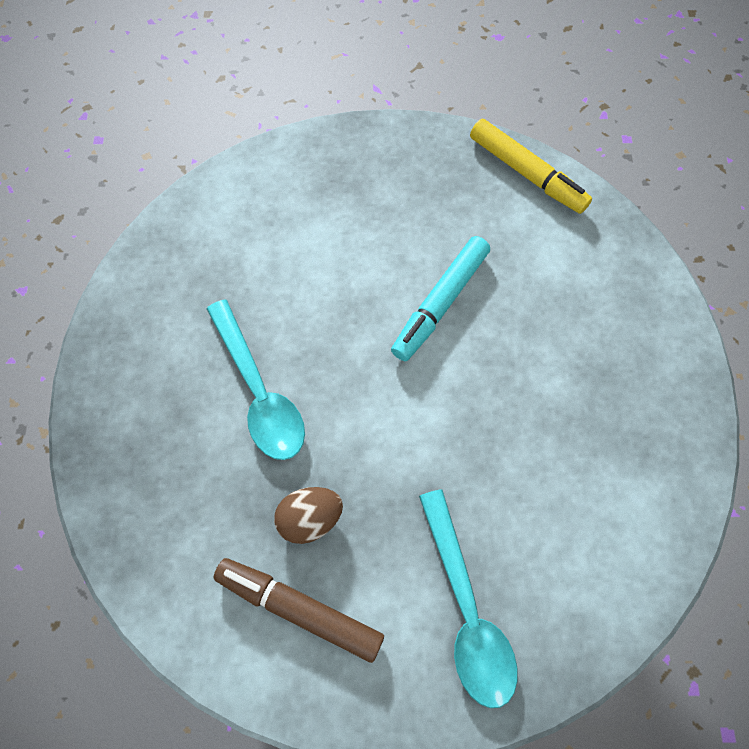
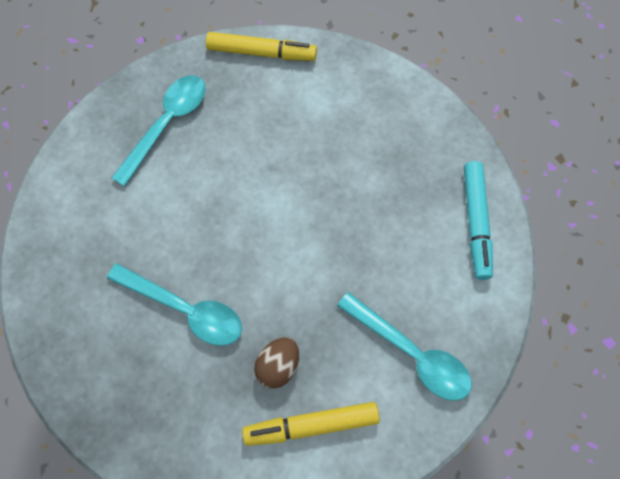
camera: 35 degrees left, 0 degrees up
brown marker [214,558,384,663] -> yellow marker [242,402,380,446]
turquoise marker [391,236,490,361] -> turquoise marker moved to [464,161,493,280]
none -> turquoise spoon [112,75,205,186]

